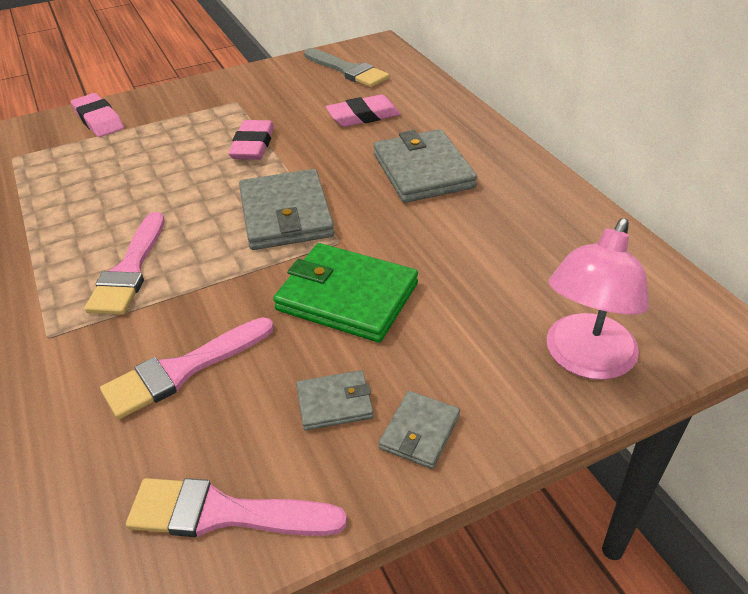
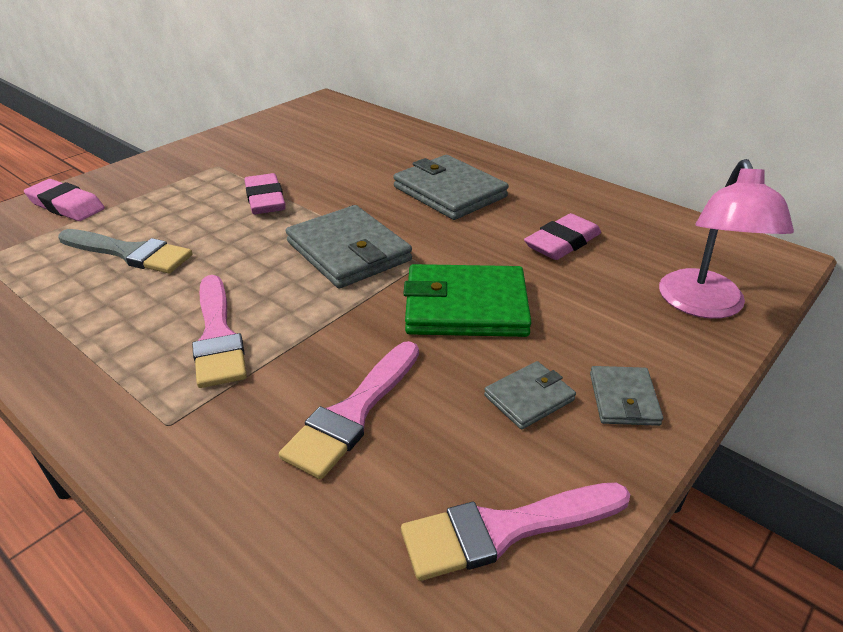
camera: 25 degrees left, 5 degrees down
grey brush [304,48,389,87] -> grey brush moved to [58,229,192,274]
pink eraser [326,94,401,127] -> pink eraser moved to [524,213,601,260]

